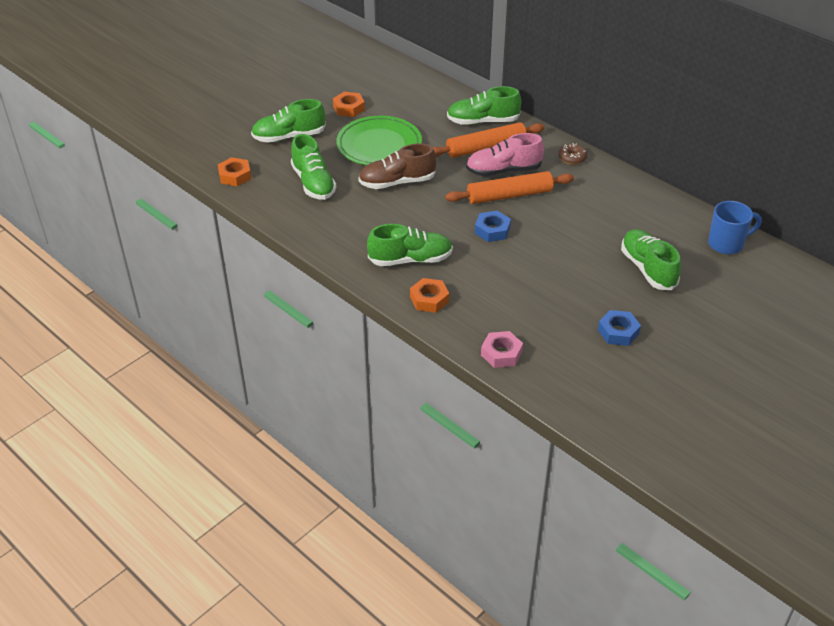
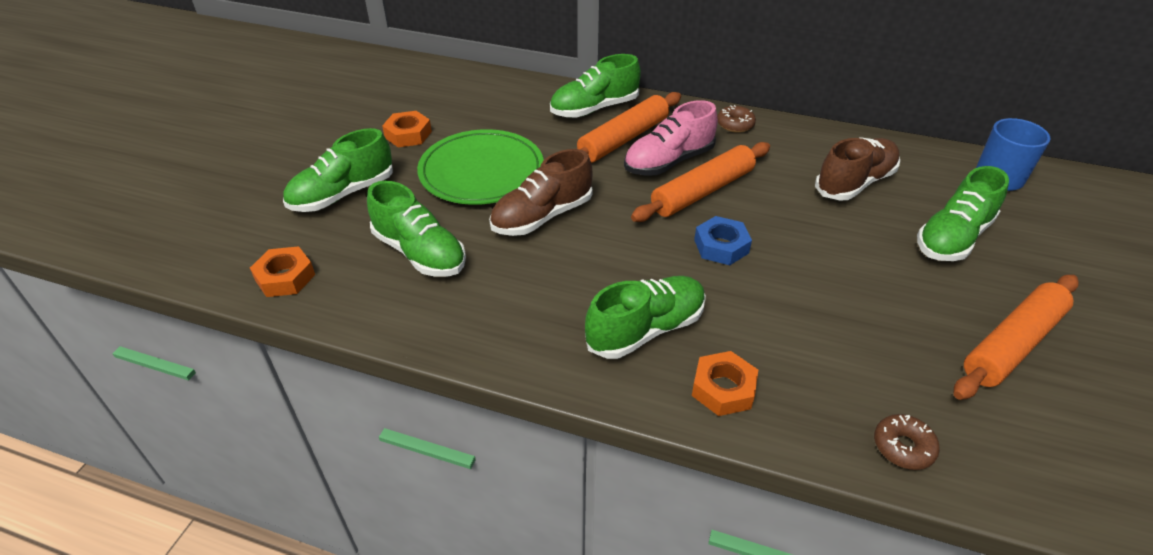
camera: 25 degrees left, 0 degrees up
pink nut [481,331,523,368] -> brown donut [874,414,940,470]
blue nut [598,310,641,346] -> orange rolling pin [954,275,1079,400]
green shoe [621,229,681,290] -> green shoe turned 90 degrees counterclockwise [917,166,1009,261]
none -> brown shoe [815,137,900,201]

